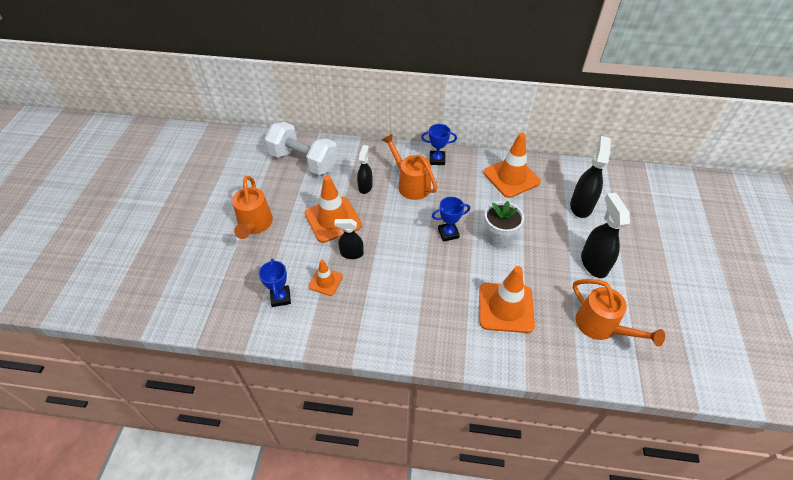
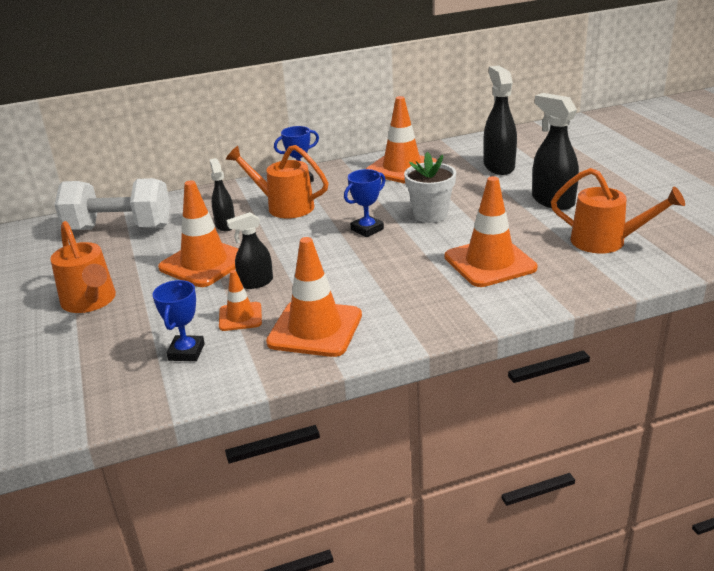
camera: 25 degrees left, 20 degrees down
blue trophy [259,259,291,307] -> blue trophy turned 45 degrees clockwise [153,280,205,361]
none -> orange traffic cone [266,237,362,357]

